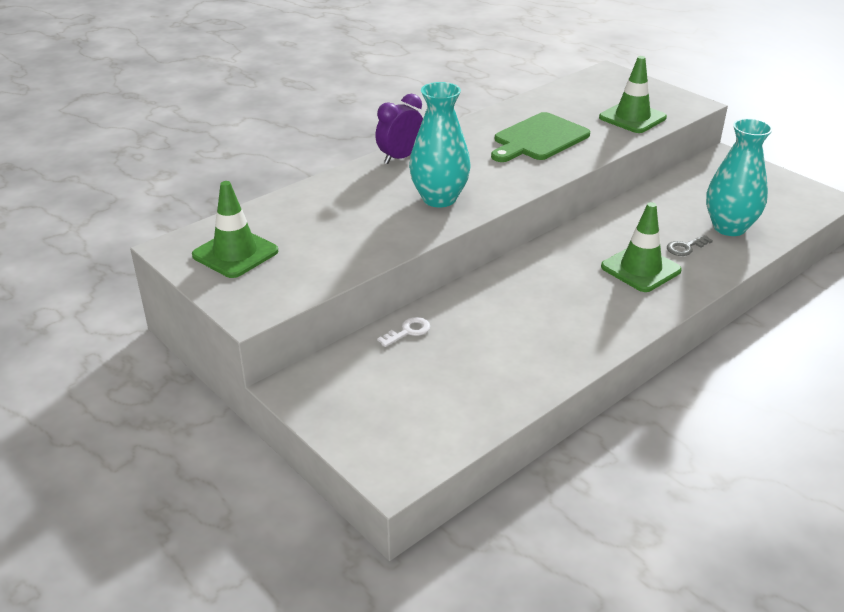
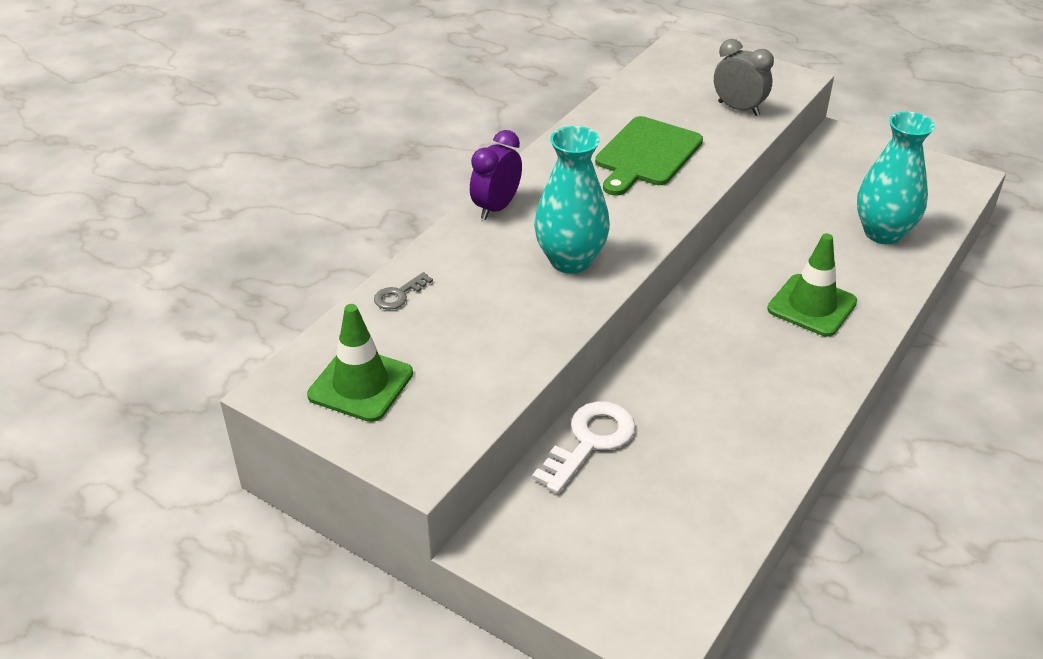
camera: 15 degrees left, 5 degrees up
white key [377,317,430,347] -> white key [532,401,636,494], size x1.88
green traffic cone [599,56,667,133] -> grey clock [714,39,774,116]
grey key [667,235,713,256] -> grey key moved to [374,272,433,310]

